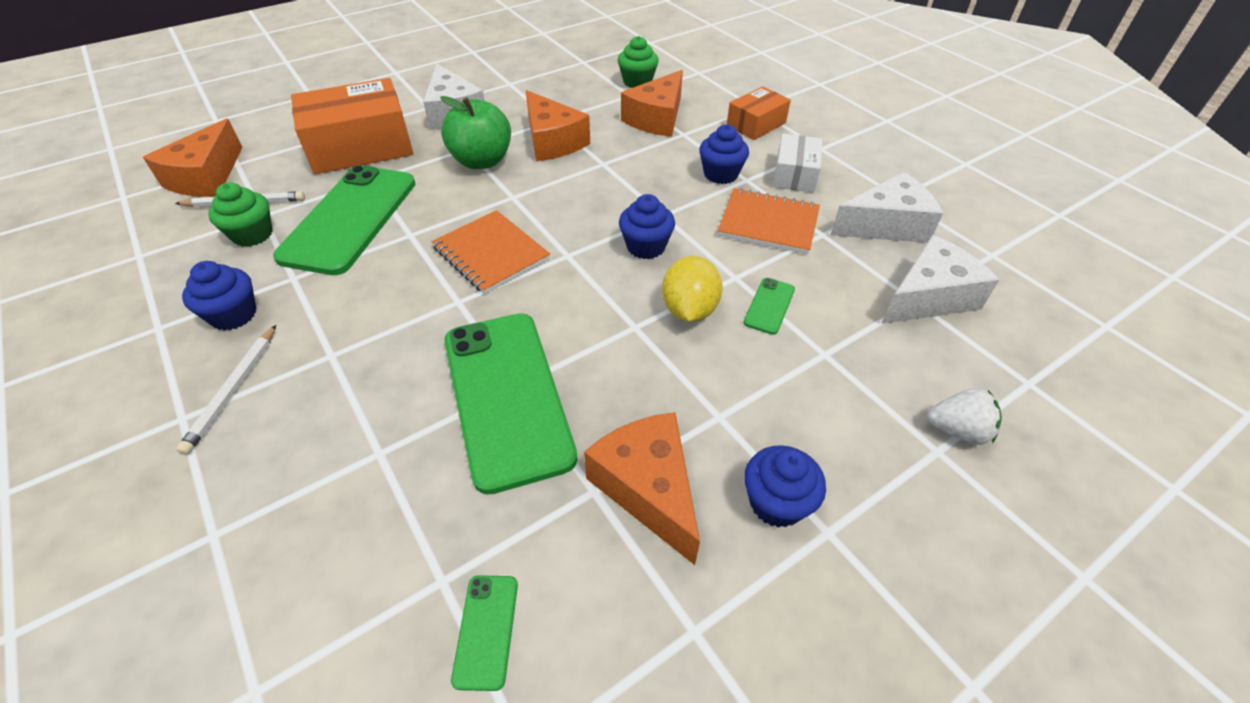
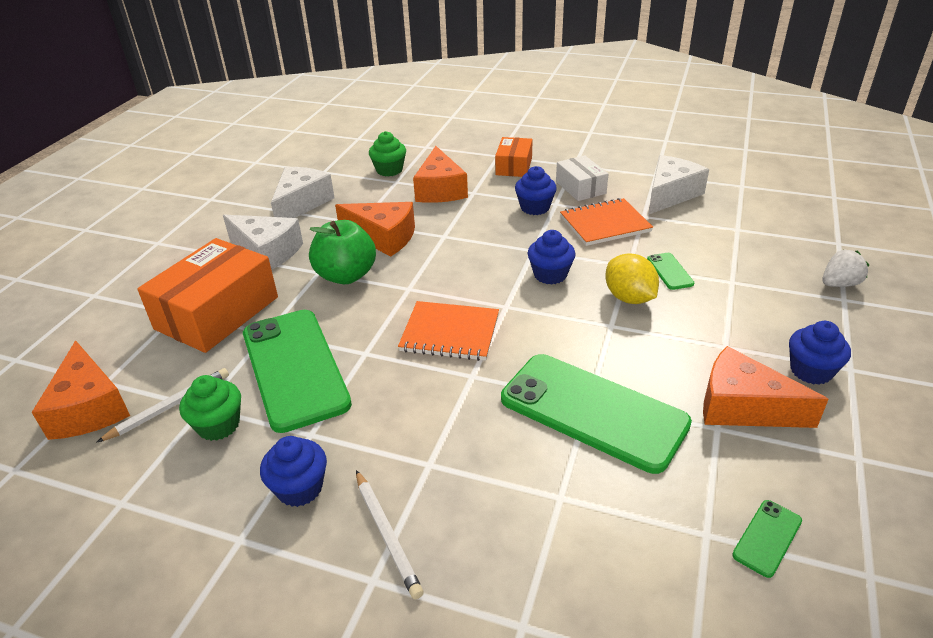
camera: 35 degrees left, 10 degrees down
green phone [451,575,518,691] -> green phone turned 75 degrees clockwise [732,500,802,578]
white cheese [881,235,999,324] -> white cheese moved to [271,167,334,218]

